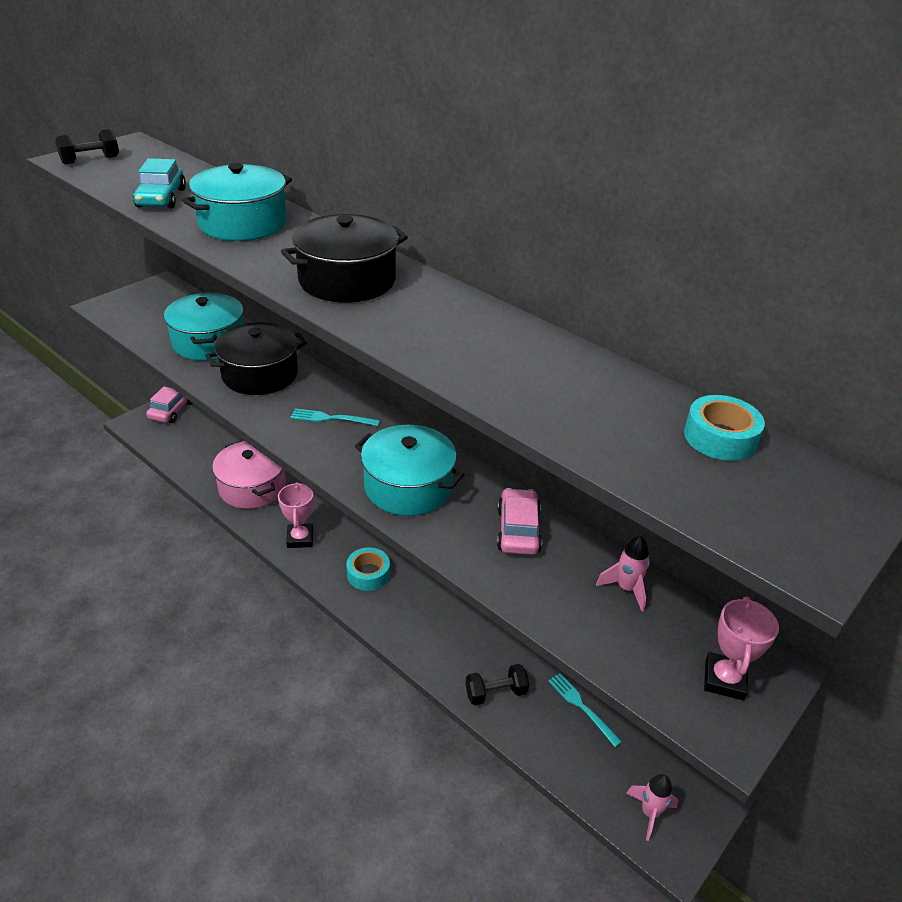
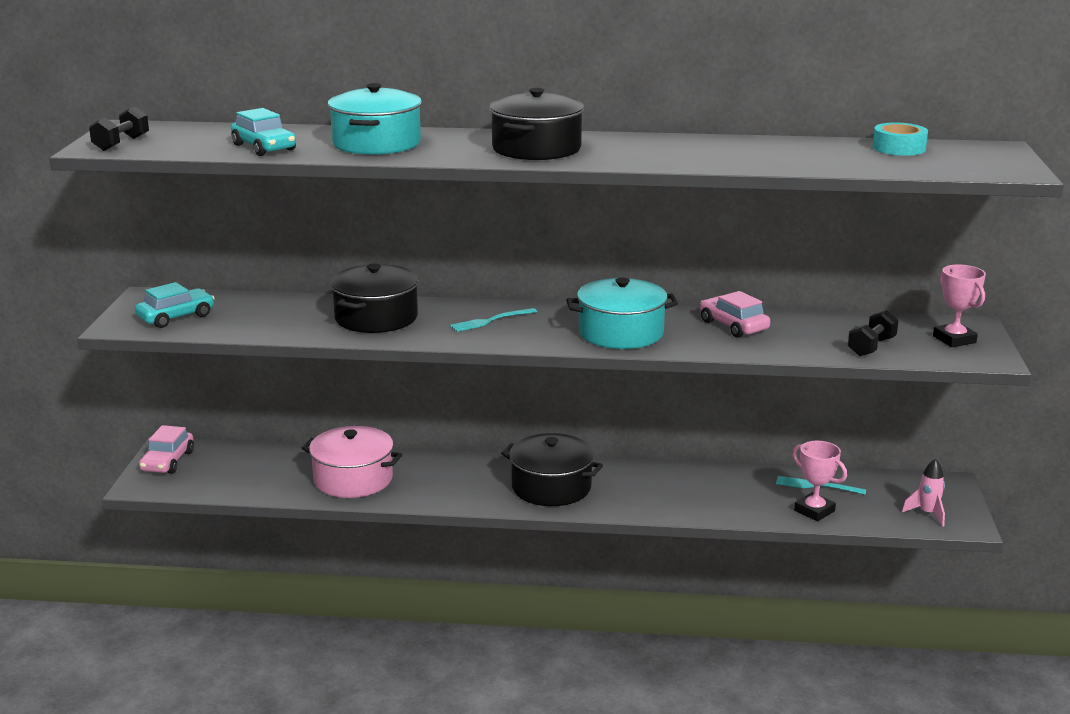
camera: 35 degrees left, 15 degrees down
pink car [146,386,192,423] -> pink car turned 150 degrees counterclockwise [139,425,194,474]
turquoise pot [164,293,244,361] -> none
pink trophy [278,482,314,548] -> pink trophy moved to [792,441,847,521]
turquoise tape [346,547,390,591] -> black pot [501,433,603,506]
black dumbbell [465,664,530,705] -> black dumbbell moved to [848,310,899,356]
pink rocket [596,536,650,612] -> none
none -> turquoise car [135,282,215,328]

